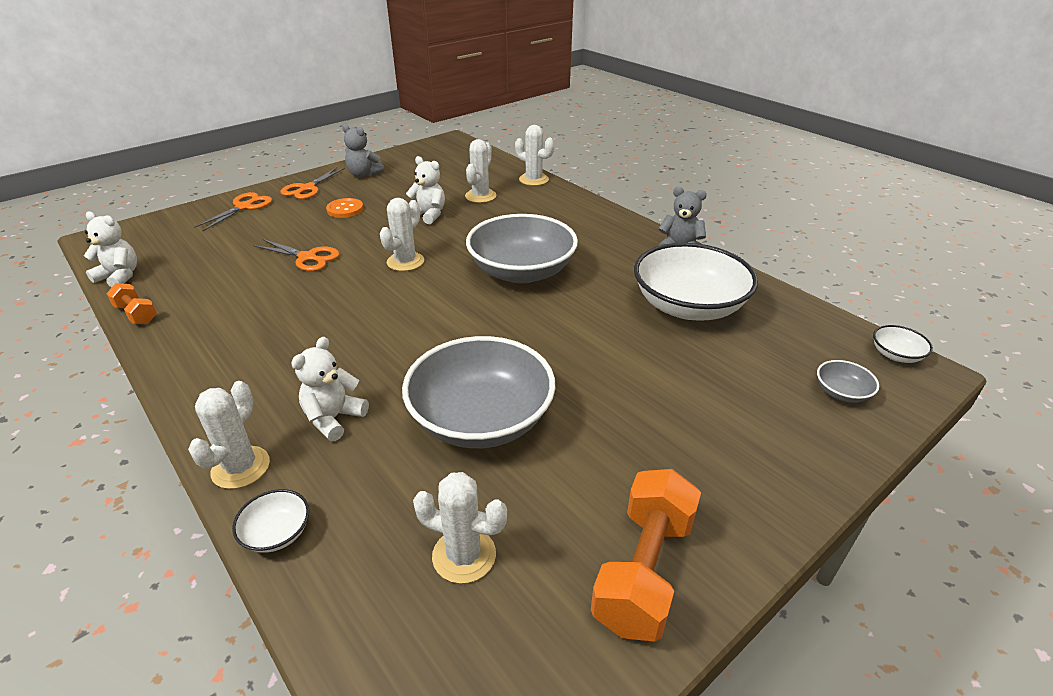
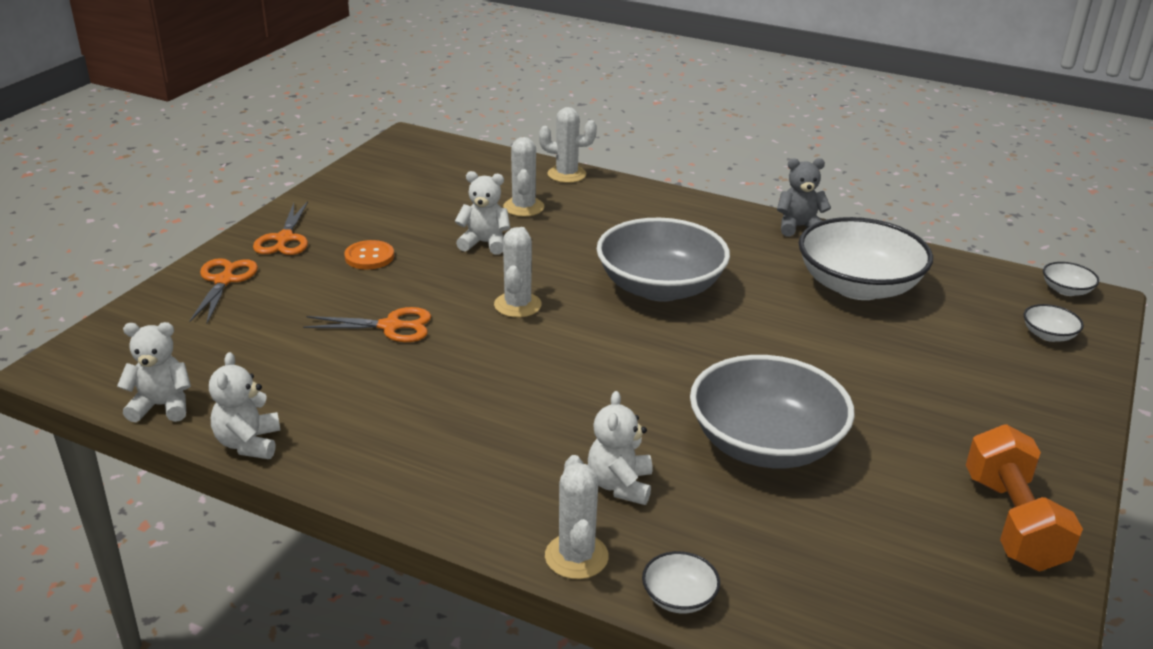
camera: 25 degrees left, 5 degrees down
orange dumbbell [106,283,157,324] -> white teddy bear [209,352,280,459]
grey teddy bear [342,124,384,177] -> none
white cactus [413,472,507,584] -> none
grey bowl [817,360,879,403] -> white bowl [1024,304,1084,342]

